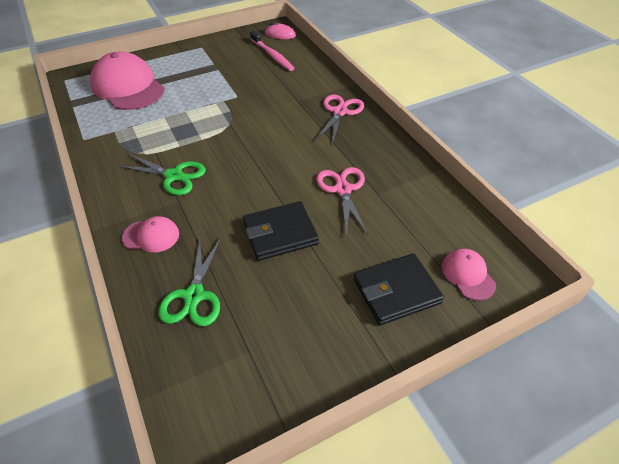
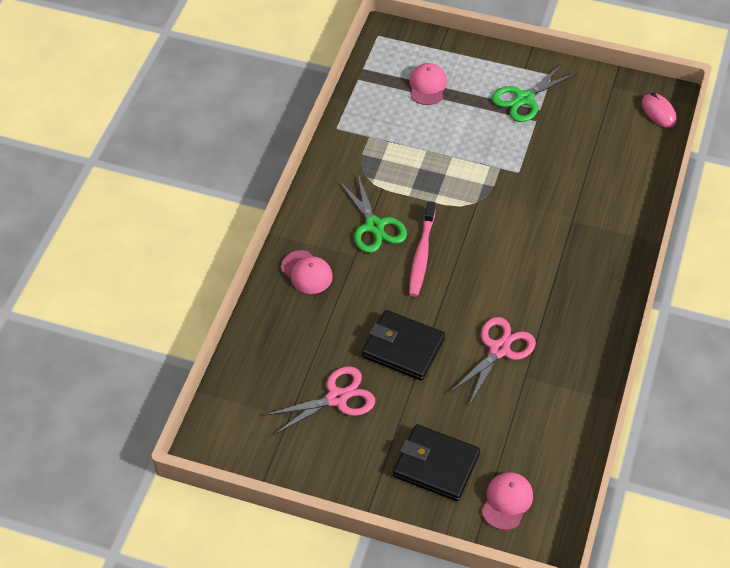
camera: 45 degrees right, 5 degrees up
pink cap [90,51,165,110] -> pink cap [409,63,447,105], size x0.49
green scissors [158,238,221,326] -> green scissors moved to [492,63,577,122]
pink toothbrush [250,31,295,71] -> pink toothbrush moved to [409,201,436,297]
pink scissors [315,94,364,144] -> pink scissors moved to [264,366,375,435]

